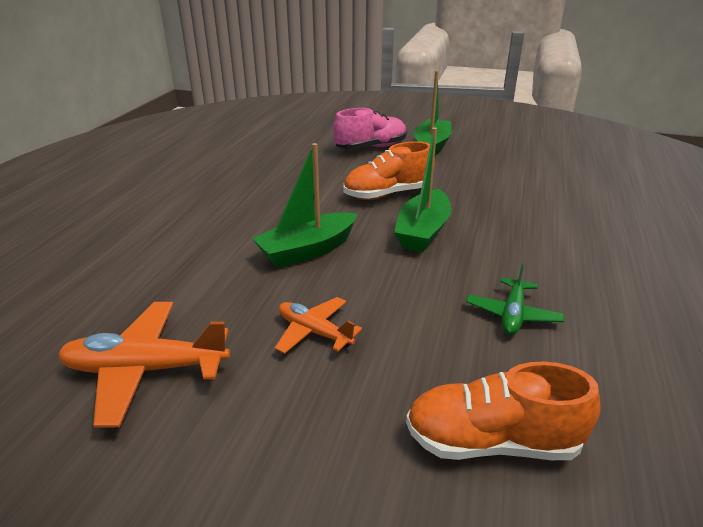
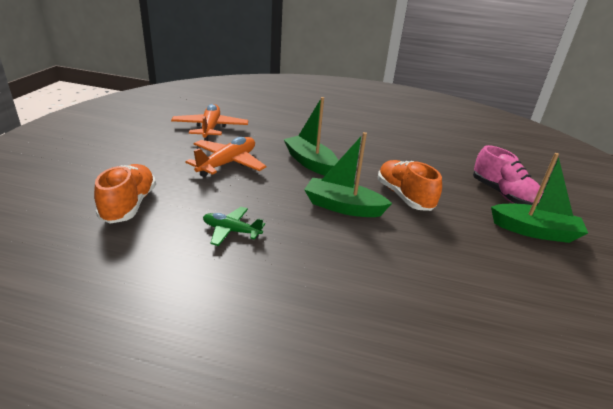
camera: 85 degrees right, 0 degrees up
orange plane [275,297,362,354] -> orange plane [185,137,266,177], size x1.63

